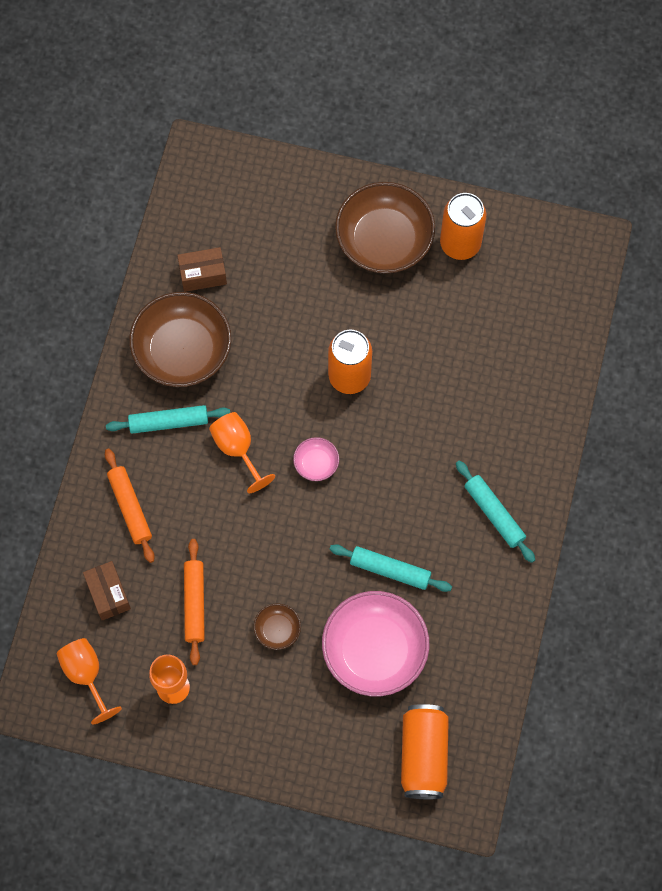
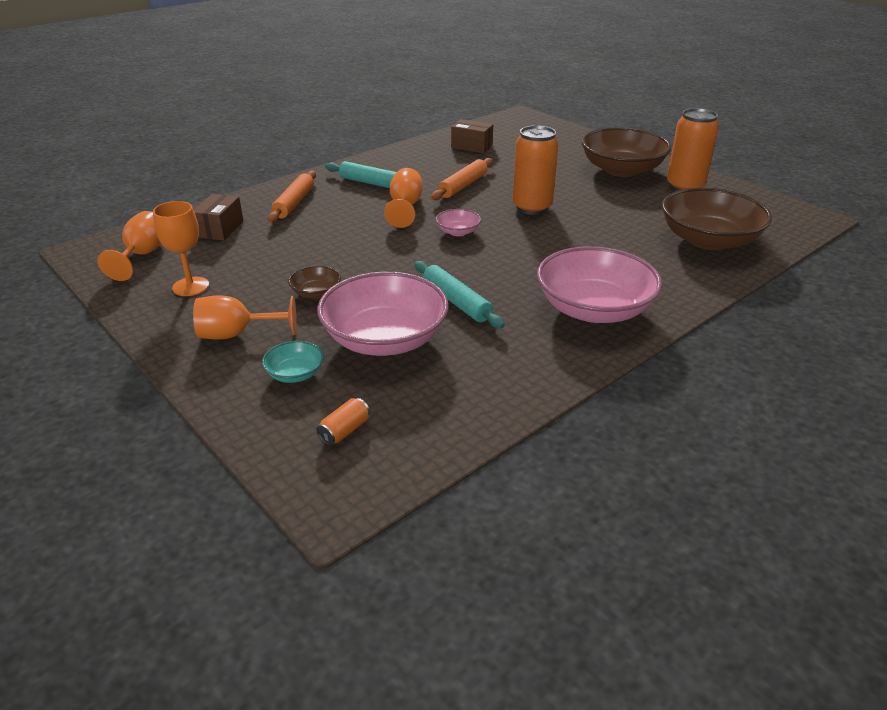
camera: 35 degrees right, 35 degrees down
brown bowl [129,292,231,387] -> brown bowl moved to [662,188,772,250]
orange rolling pin [184,539,205,665] -> orange rolling pin moved to [431,158,493,200]
orange can [401,704,449,799] -> orange can [316,398,370,446], size x0.44
turquoise rolling pin [456,461,535,563] -> pink bowl [537,246,662,323]
none -> orange goblet [193,295,296,340]
none -> turquoise bowl [262,341,324,383]

